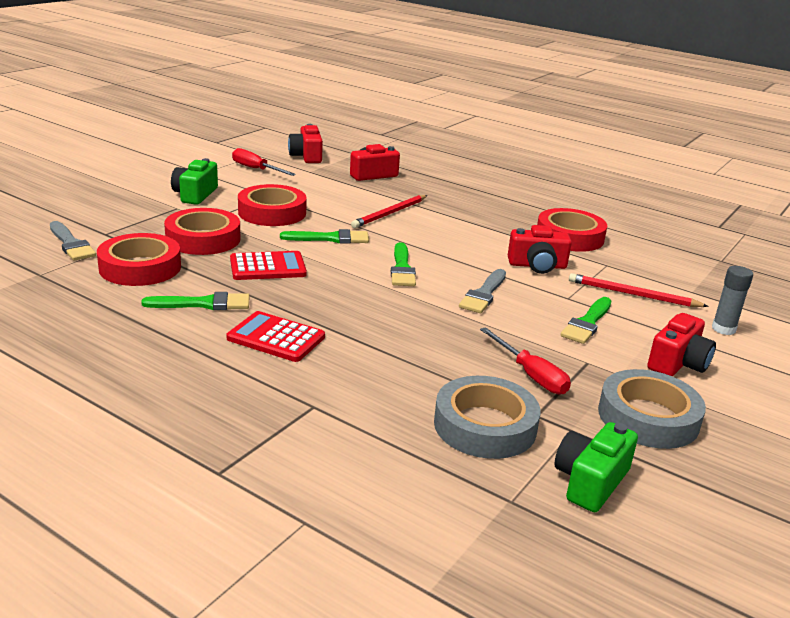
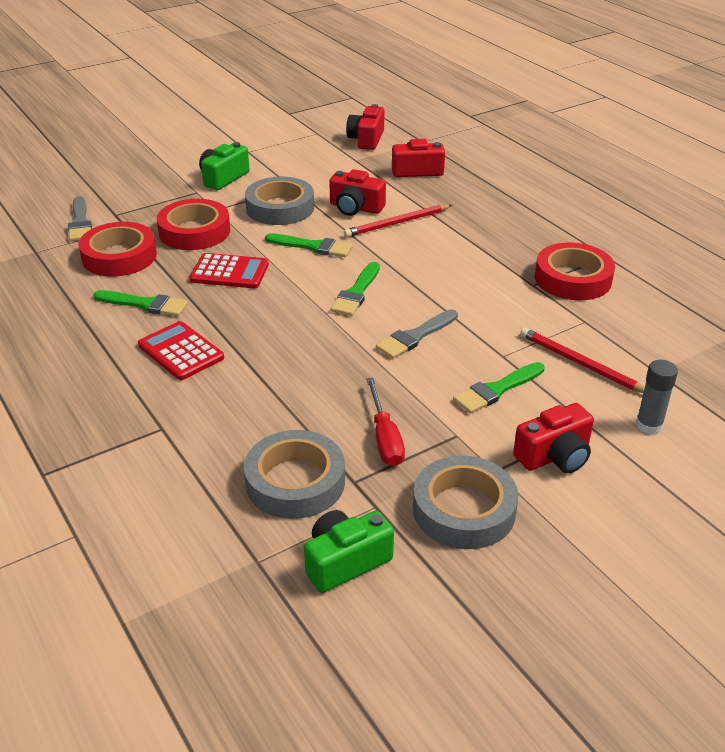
camera: 25 degrees right, 10 degrees up
red screwdriver [232,148,296,176] -> none
red tape [238,184,307,226] -> grey tape [245,177,314,225]
red camera [508,225,572,274] -> red camera moved to [329,169,386,216]

